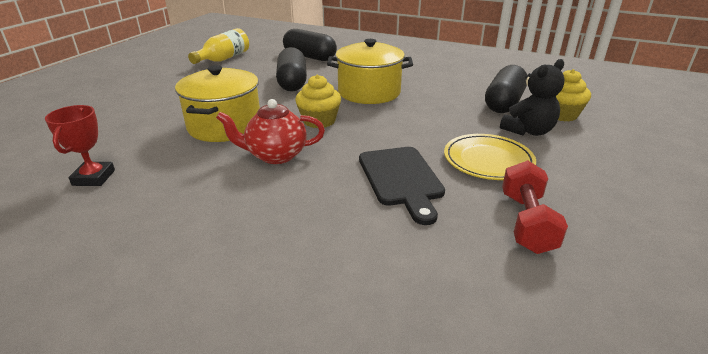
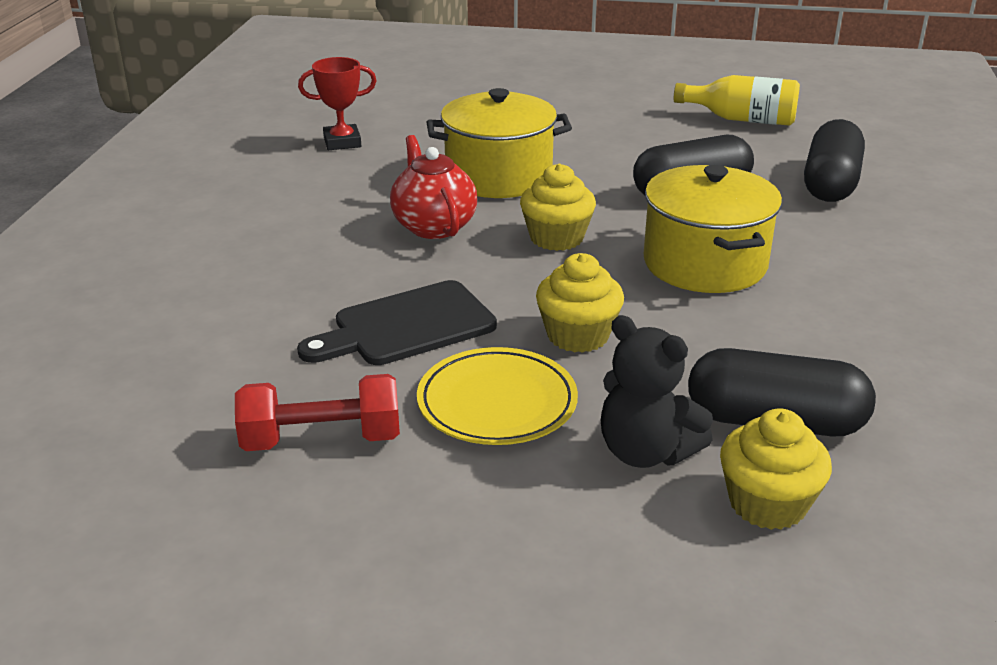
camera: 75 degrees right, 0 degrees up
none -> yellow cupcake [536,253,624,353]

